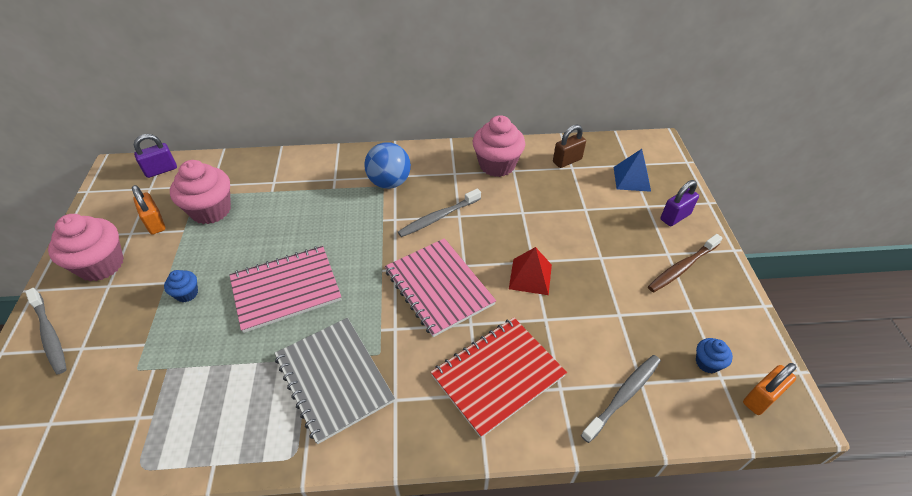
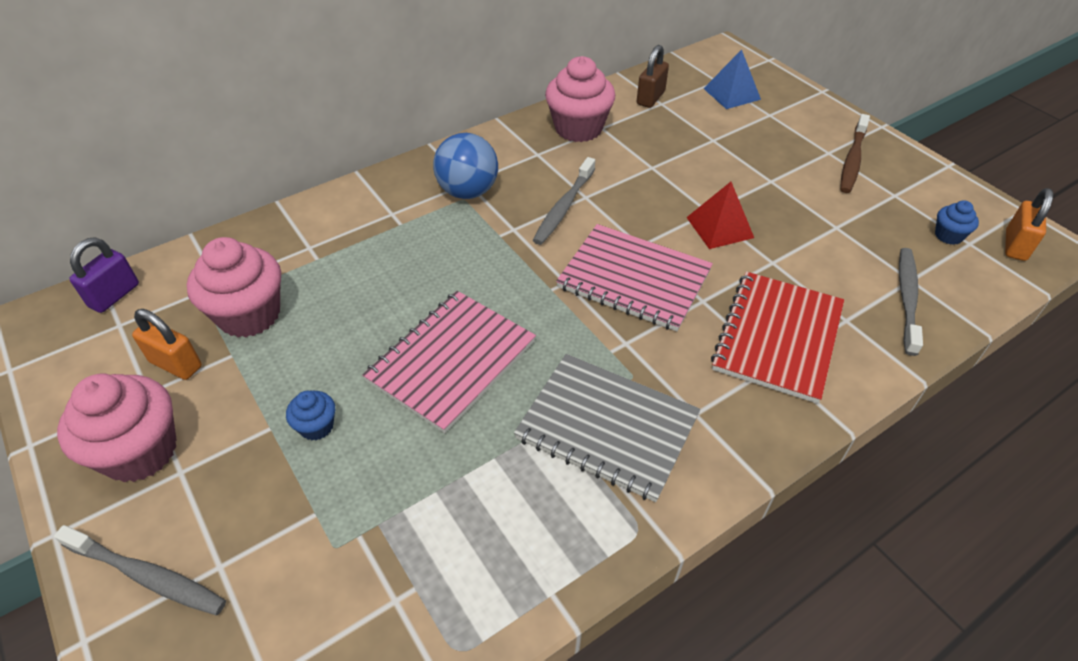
camera: 30 degrees left, 0 degrees up
purple padlock [660,180,699,226] -> none

